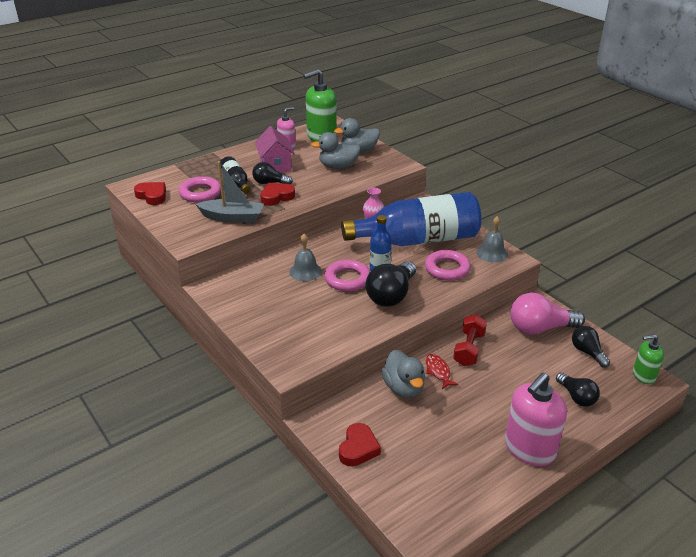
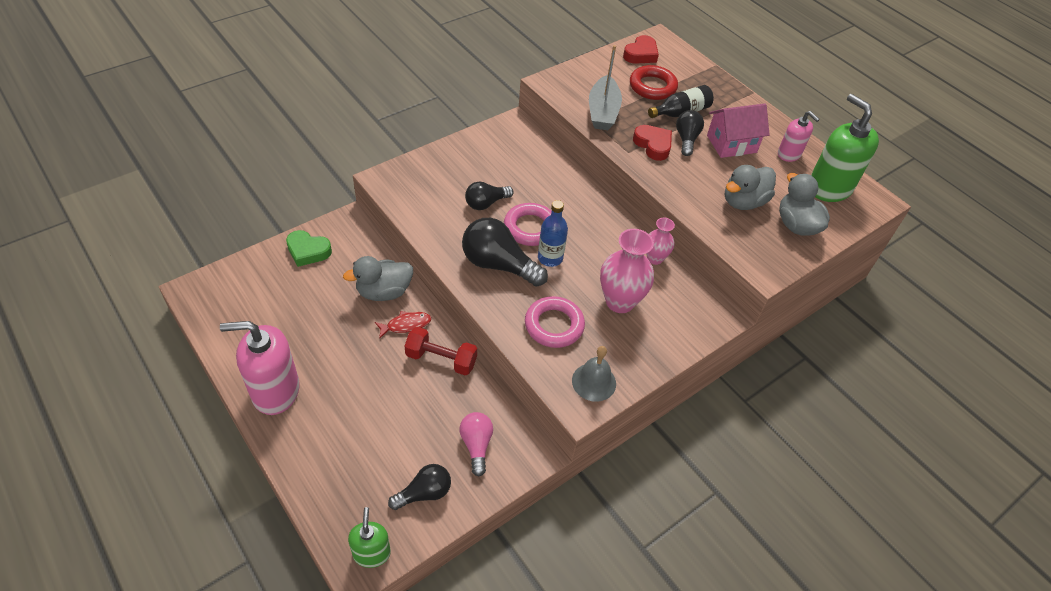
camera: 85 degrees right, 15 degrees up
pink ring [179,176,221,203] -> red ring [630,65,678,100]
grey bell [289,234,322,281] -> none
grey duck [311,132,361,169] -> grey duck turned 120 degrees counterclockwise [725,165,776,210]
red heart [339,423,381,467] -> green heart [286,230,332,267]
blue bottle [341,192,481,246] -> pink vase [600,229,654,313]
pink soap dispenser [505,373,567,466] -> pink soap dispenser turned 45 degrees counterclockwise [220,321,300,415]
pink light bulb [510,292,585,335] -> pink light bulb [460,412,493,476], size x0.60
black light bulb [556,372,600,407] -> black light bulb moved to [465,181,514,210]

